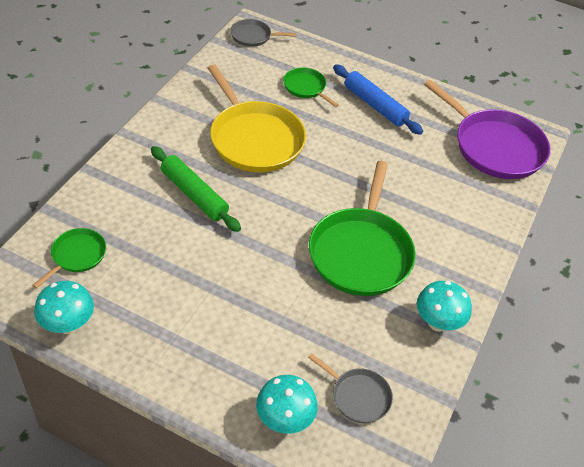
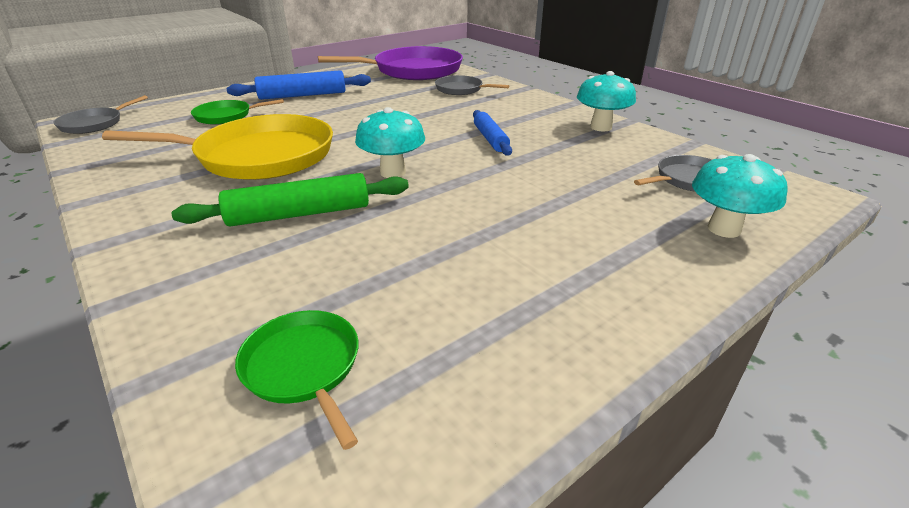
camera: 60 degrees left, 15 degrees down
turquoise mushroom [34,281,94,334] -> turquoise mushroom moved to [355,107,425,178]
green pan [309,161,416,296] -> blue rolling pin [473,110,512,156]
none -> grey pan [435,75,509,95]

